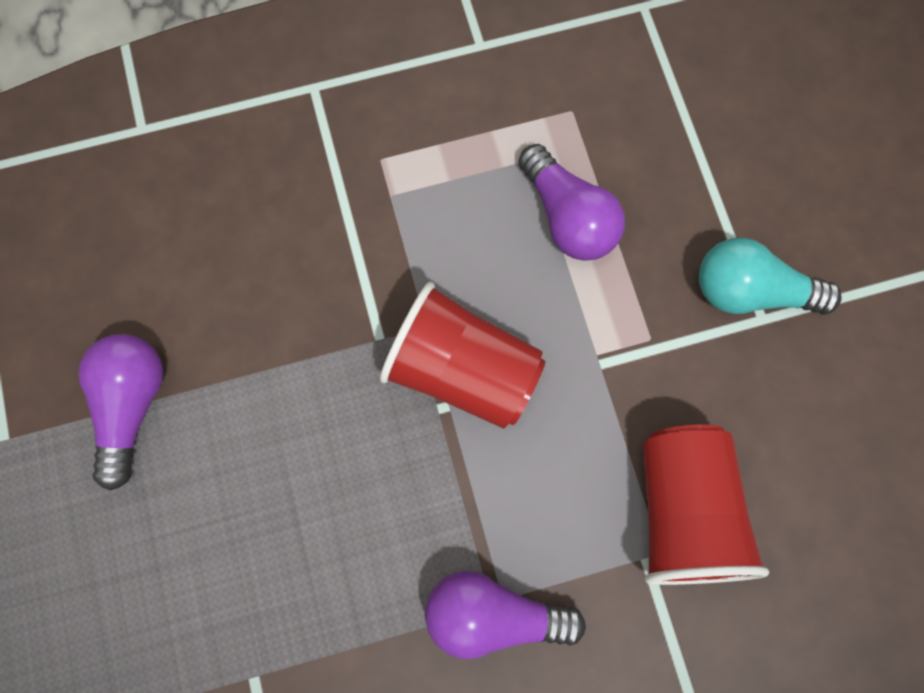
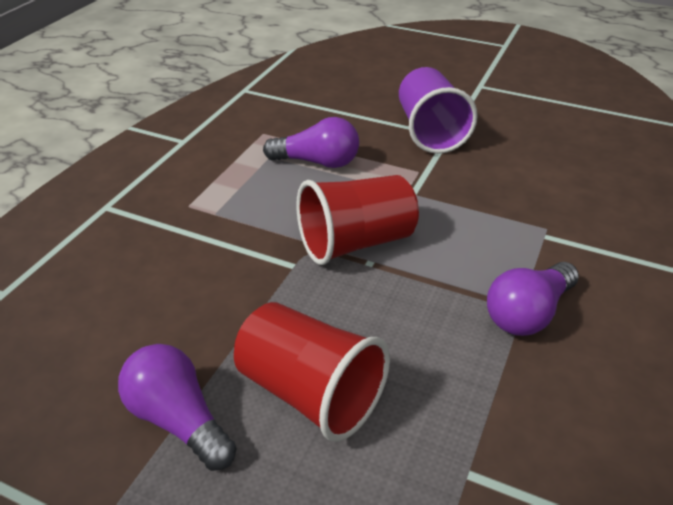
camera: 50 degrees left, 35 degrees down
red cup [643,424,769,585] -> red cup moved to [234,302,390,442]
turquoise light bulb [699,238,842,315] -> purple cup [399,67,478,154]

